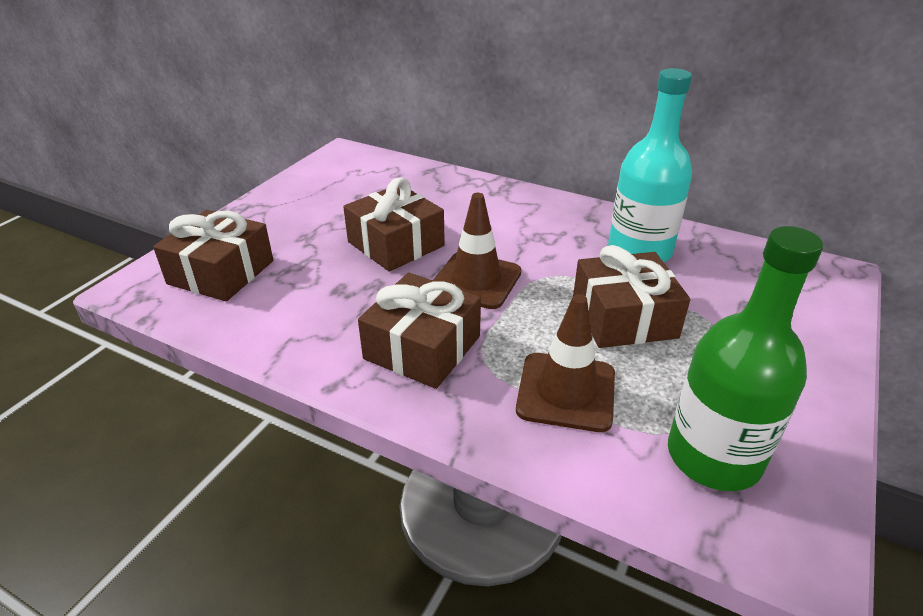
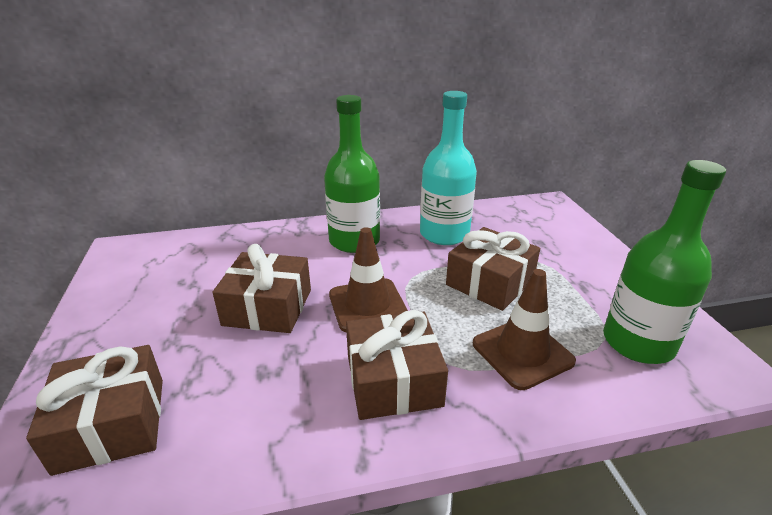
camera: 40 degrees left, 5 degrees down
none -> green bottle [324,95,380,253]

